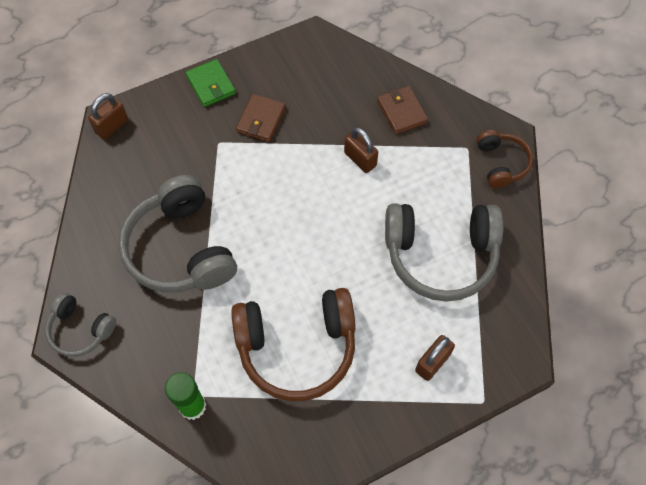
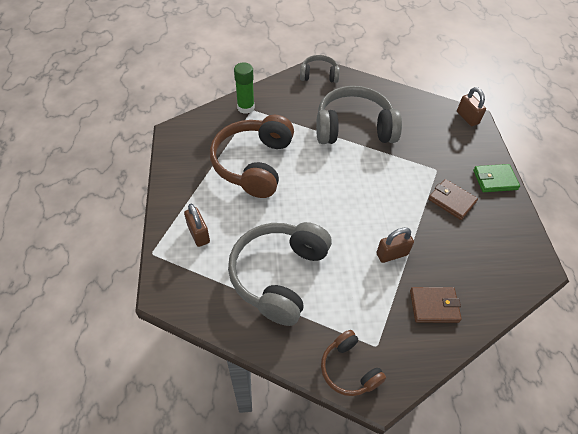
camera: 110 degrees right, 10 degrees down
grey headphones [45,293,116,357] -> grey headphones turned 45 degrees clockwise [300,55,340,83]
brown headphones [476,130,533,188] -> brown headphones turned 45 degrees clockwise [321,330,386,396]

